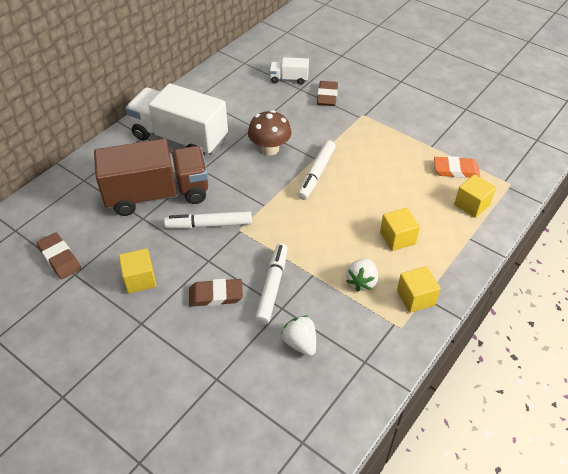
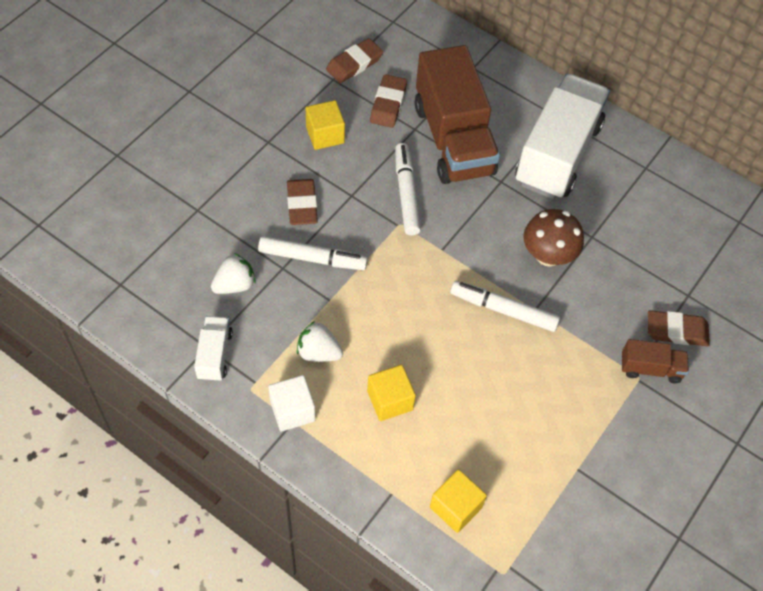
camera: 85 degrees right, 10 degrees up
white truck [269,57,309,85] -> white truck moved to [194,316,233,382]
yellow cube [397,266,441,313] -> white cube [268,375,315,432]
orange eraser [434,156,480,178] -> none
none -> brown eraser [370,74,407,128]
none -> brown truck [622,339,689,383]

